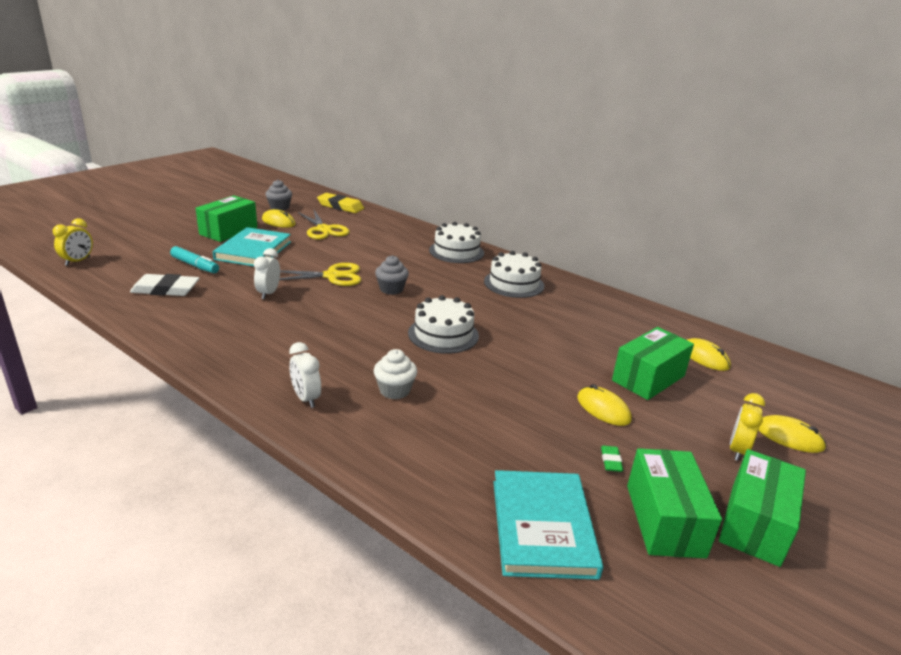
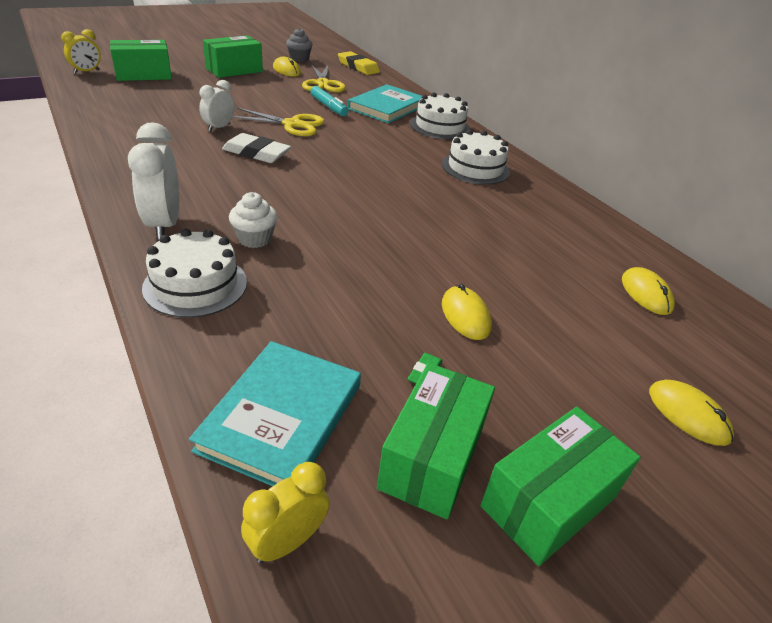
camera: 20 degrees right, 10 degrees up
white eraser [130,274,199,296] -> white eraser moved to [222,133,291,163]
turquoise marker [170,246,219,273] -> turquoise marker moved to [310,86,349,116]
turquoise book [213,227,291,266] -> turquoise book moved to [348,84,422,123]
white clock [289,342,321,408] -> white clock [128,123,179,240], size x1.60
grey cupcake [375,255,409,295] -> none
white cake [408,295,479,354] -> white cake moved to [142,229,247,318]
green box [612,327,694,400] -> green box moved to [110,40,172,81]
yellow clock [730,393,765,461] -> yellow clock moved to [241,462,330,563]

